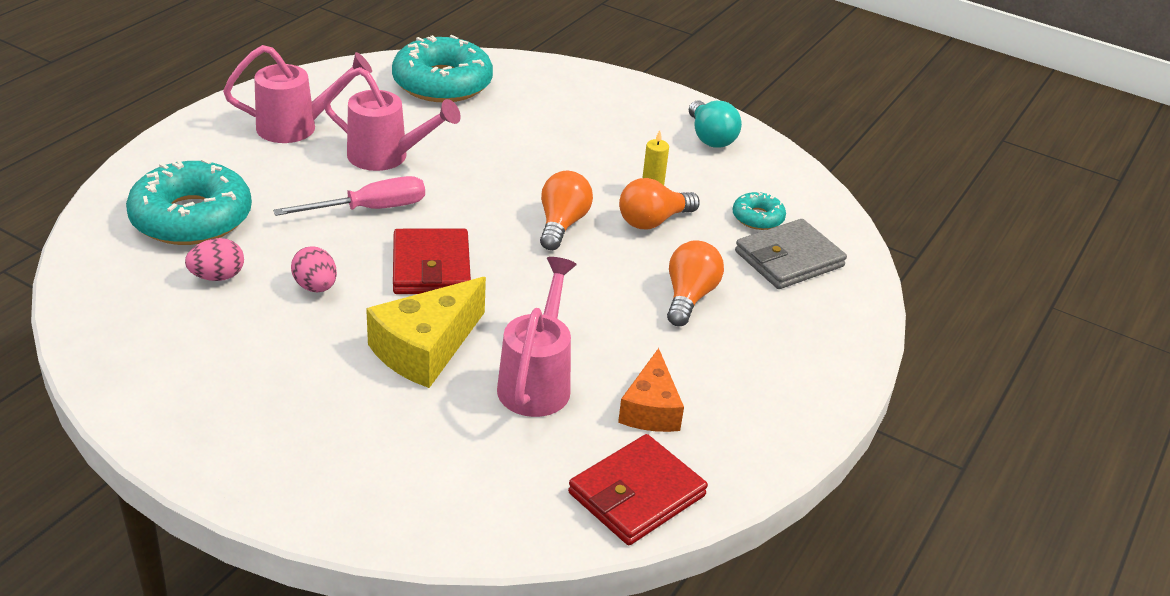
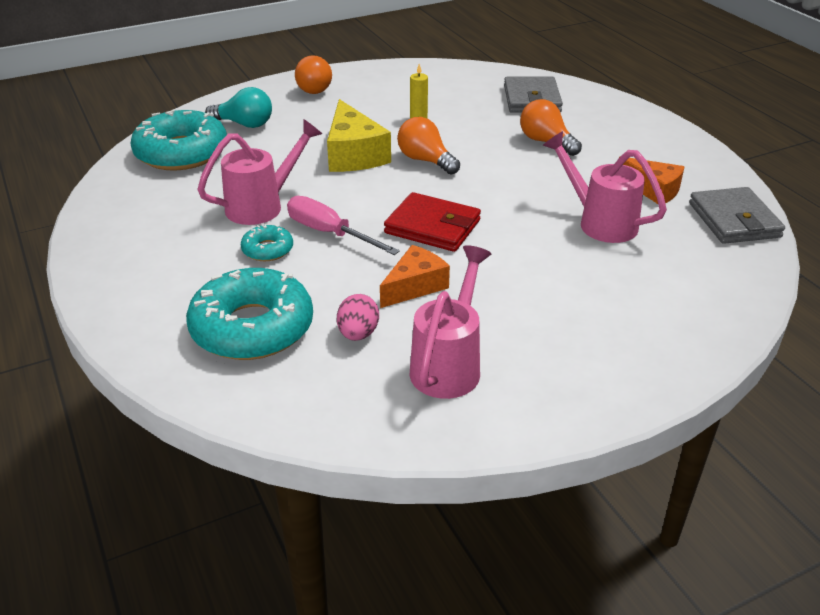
camera: 55 degrees left, 0 degrees up
pink watering can [223,45,372,143] -> pink watering can moved to [410,245,491,399]
pink screwdriver [273,176,425,216] -> pink screwdriver turned 60 degrees counterclockwise [287,196,400,255]
pink egg [291,246,337,292] -> orange cheese [380,245,450,308]
yellow cheese [366,277,486,388] -> yellow cheese moved to [327,99,391,172]
red wallet [568,434,708,545] -> grey wallet [689,187,785,244]
orange light bulb [619,178,700,229] -> orange light bulb moved to [295,55,332,94]
turquoise light bulb [689,100,742,148] -> turquoise light bulb moved to [205,87,272,128]
turquoise donut [733,192,786,230] -> turquoise donut moved to [241,224,293,261]

